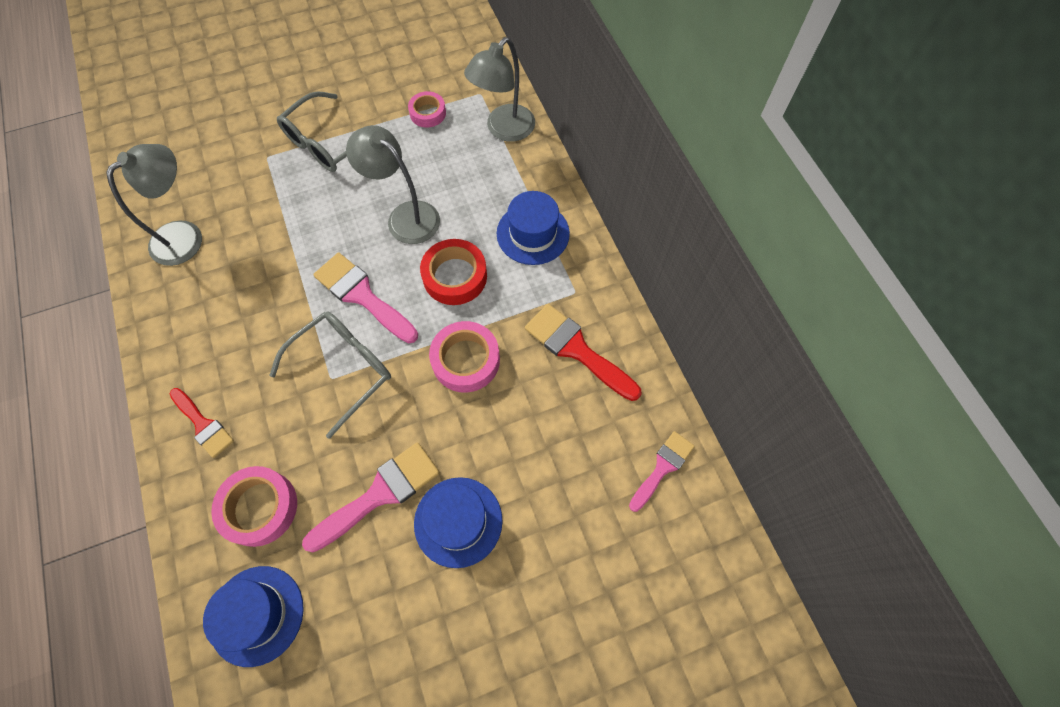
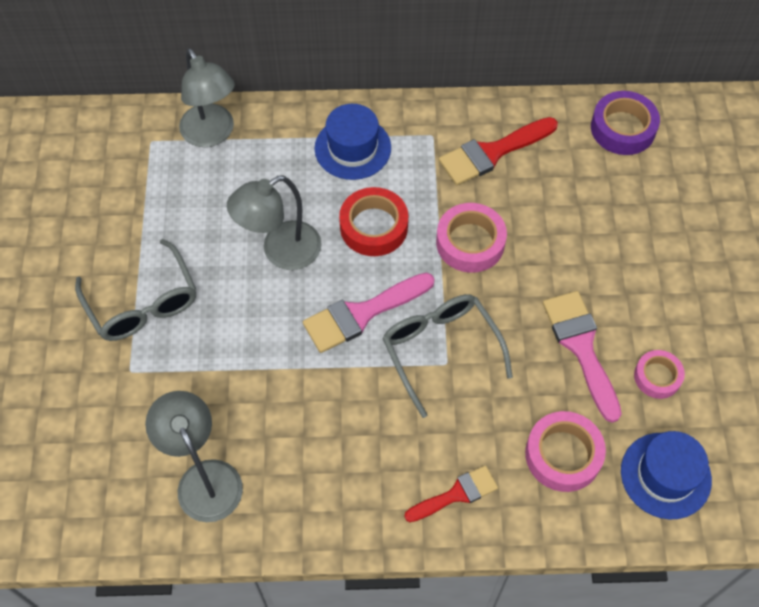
camera: 70 degrees left, 5 degrees down
pink tape [408,91,446,128] -> pink tape moved to [634,350,685,399]
blue hat [414,477,503,568] -> none
pink brush [629,431,695,512] -> purple tape [591,91,660,155]

